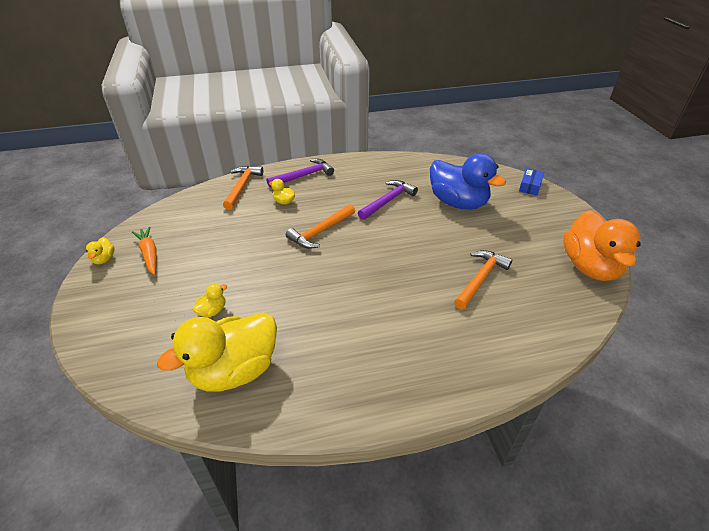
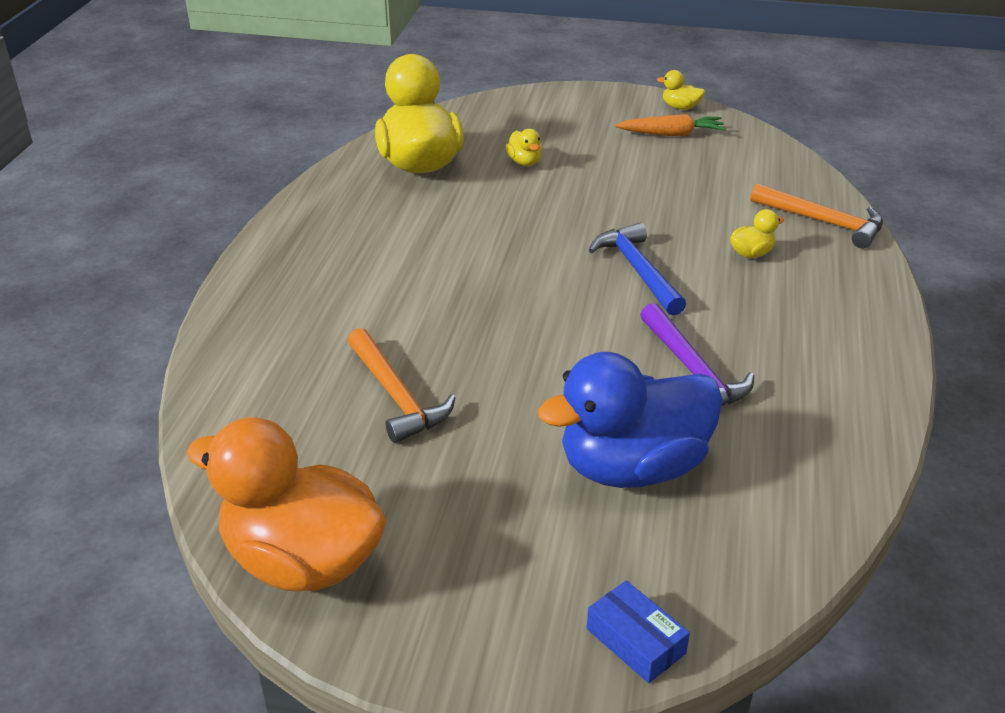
camera: 115 degrees right, 5 degrees down
purple hammer [267,159,334,188] -> none
orange hammer [286,204,355,249] -> blue hammer [589,223,686,316]

